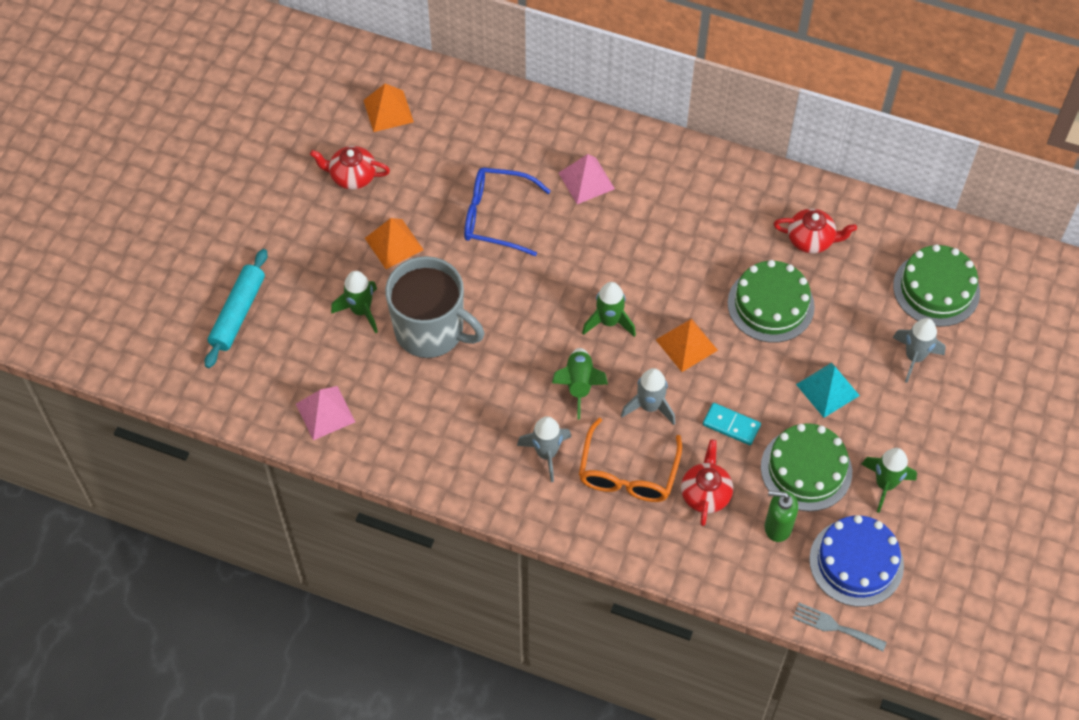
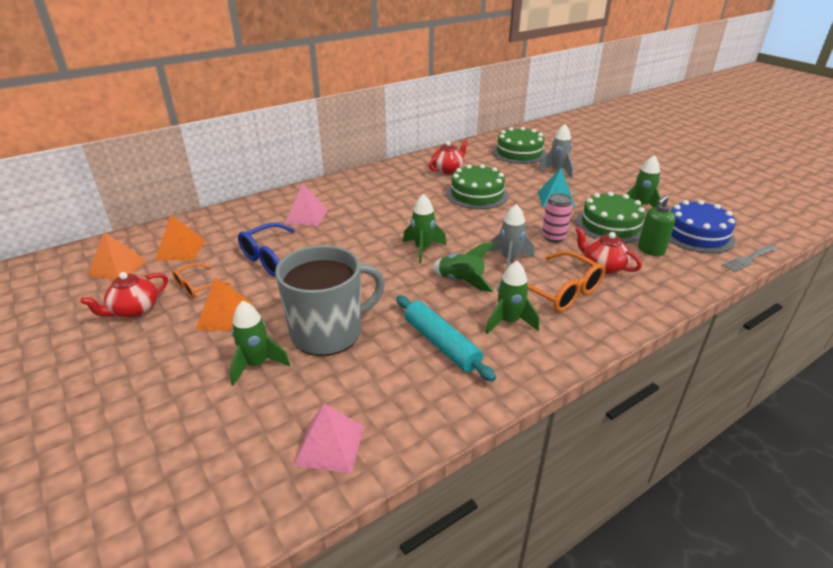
camera: 55 degrees left, 25 degrees down
turquoise rolling pin [205,249,267,368] -> turquoise rolling pin moved to [396,295,496,382]
grey rocket [517,416,571,482] -> green rocket [485,261,539,334]
orange pyramid [656,318,718,372] -> orange pyramid moved to [155,215,205,261]
turquoise domino [703,403,761,445] -> pink can [542,193,573,242]
none -> orange glasses [172,263,231,298]

